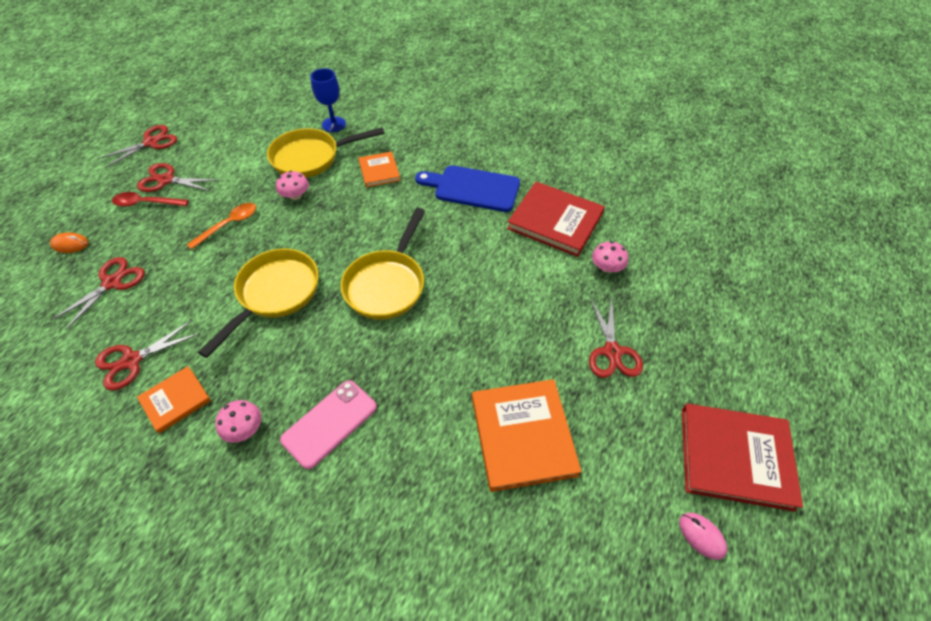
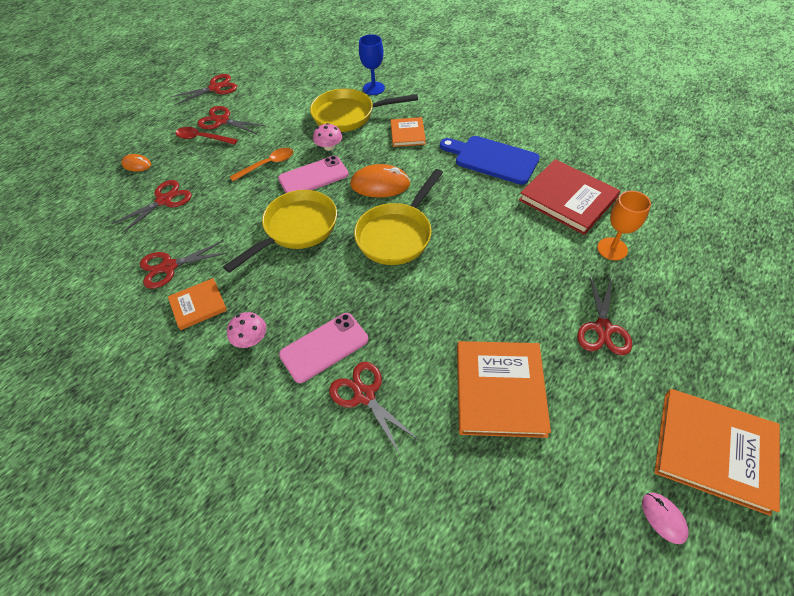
camera: 15 degrees right, 0 degrees up
pink mushroom [592,241,628,273] -> orange goblet [597,191,651,260]
red book [682,404,803,512] -> orange book [654,389,780,516]
none -> pink phone [278,156,349,193]
none -> red scissors [329,362,419,455]
none -> orange mouse [350,164,410,198]

